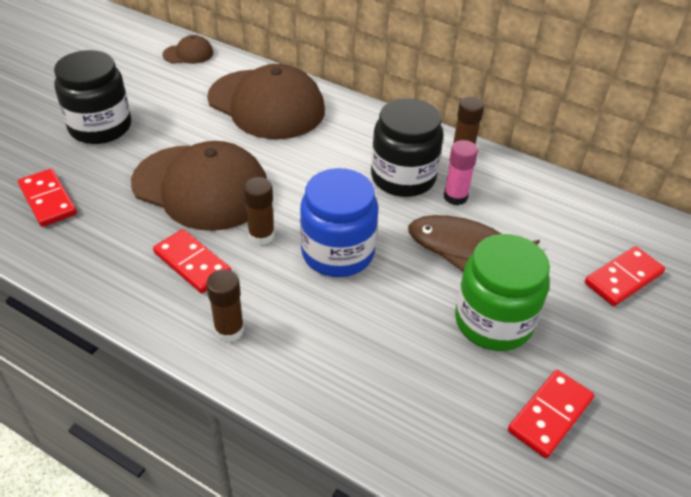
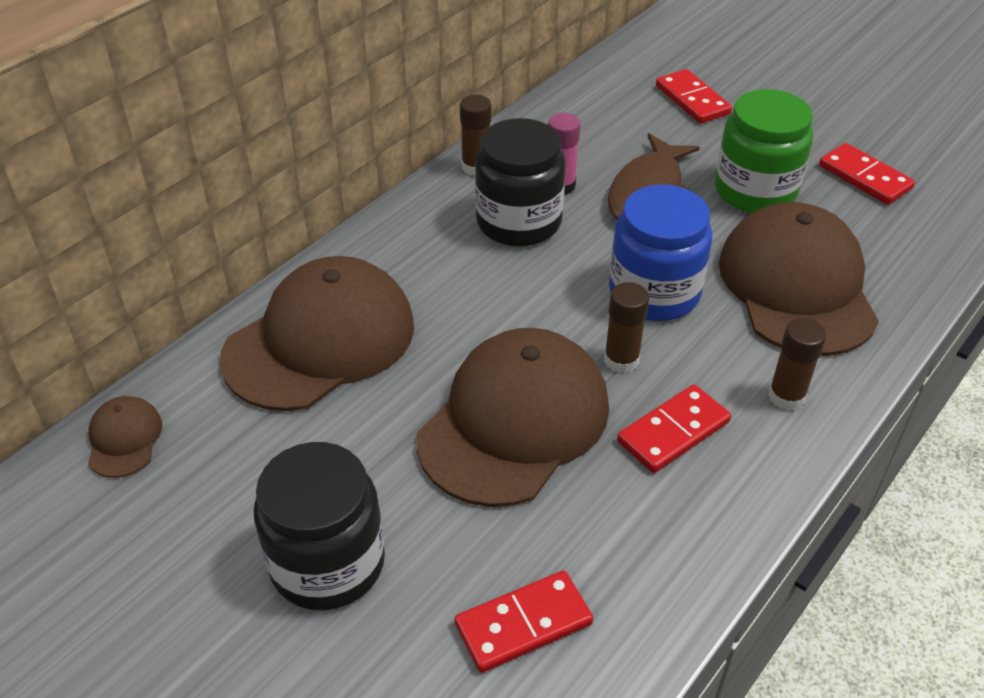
camera: 80 degrees left, 0 degrees up
none -> brown cap [719,202,879,356]

